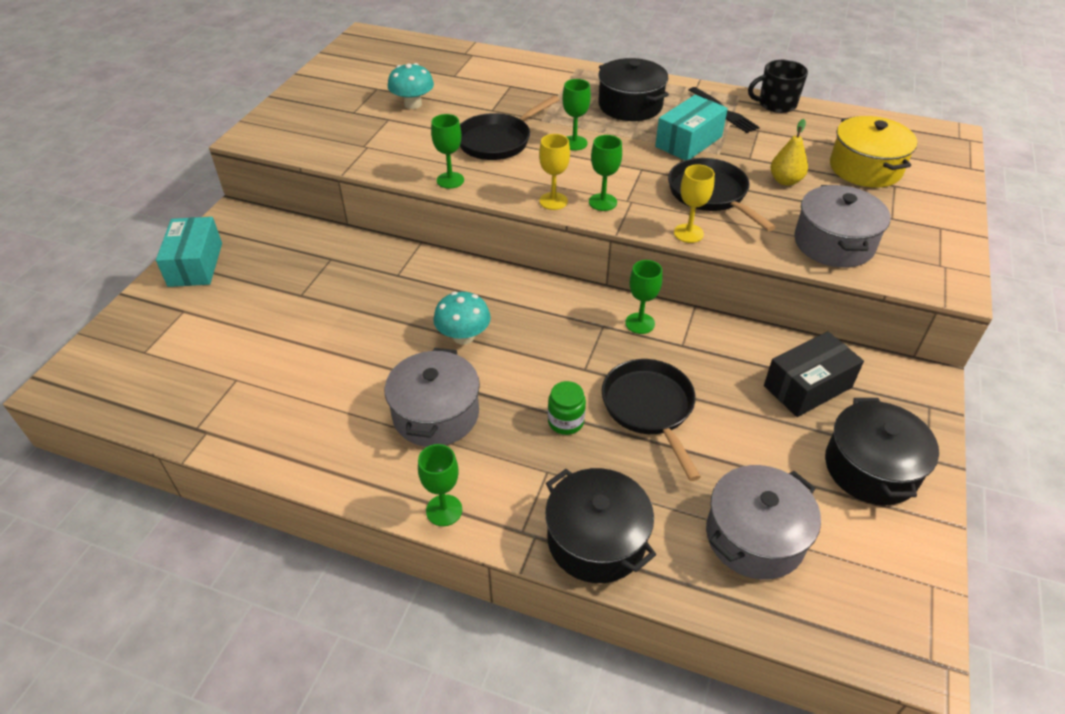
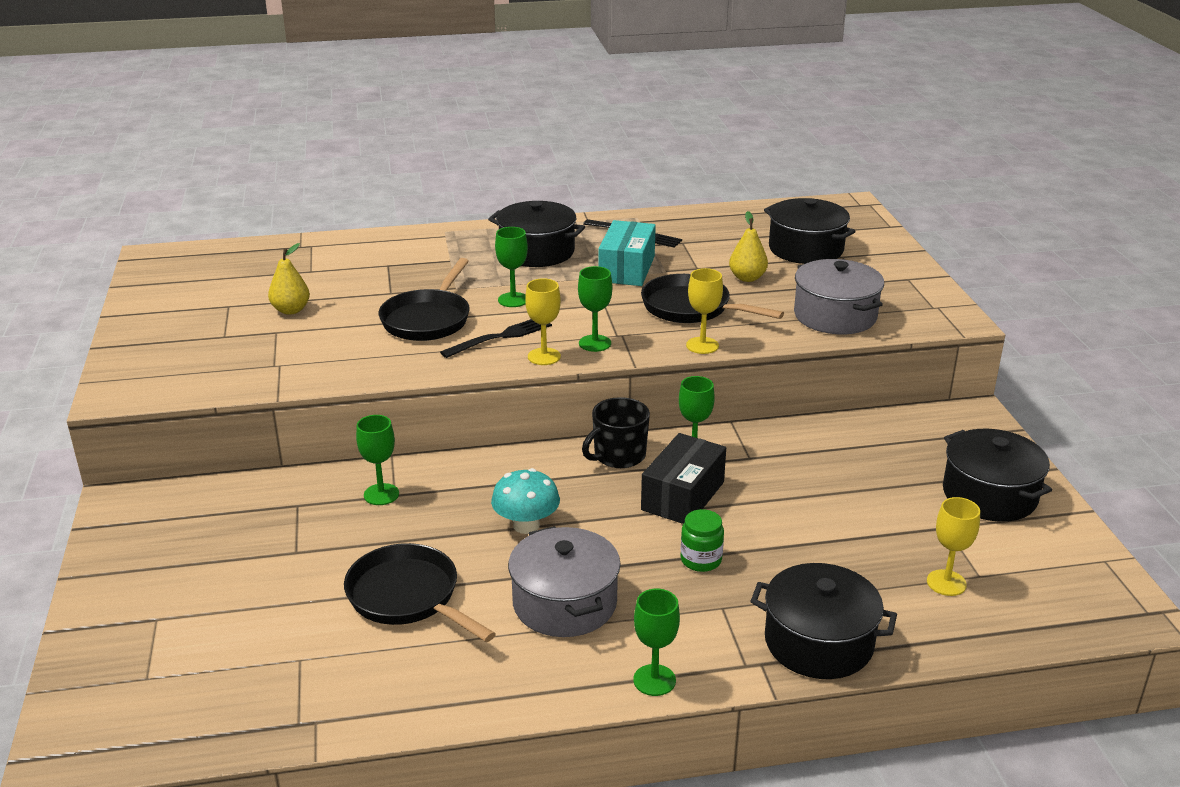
camera: 30 degrees left, 15 degrees down
turquoise box [156,217,222,287] -> none
turquoise mushroom [388,63,434,109] -> yellow pear [268,243,310,315]
green goblet [431,114,464,189] -> green goblet moved to [356,415,399,505]
black pan [602,359,701,481] -> black pan moved to [344,543,496,642]
grey pot [706,465,821,580] -> yellow goblet [927,497,980,596]
black mug [748,60,808,113] -> black mug moved to [582,397,650,468]
black box [764,331,864,417] -> black box moved to [641,433,726,524]
yellow pot [830,116,917,188] -> black pot [764,198,856,264]
none -> black fork [440,319,552,358]

